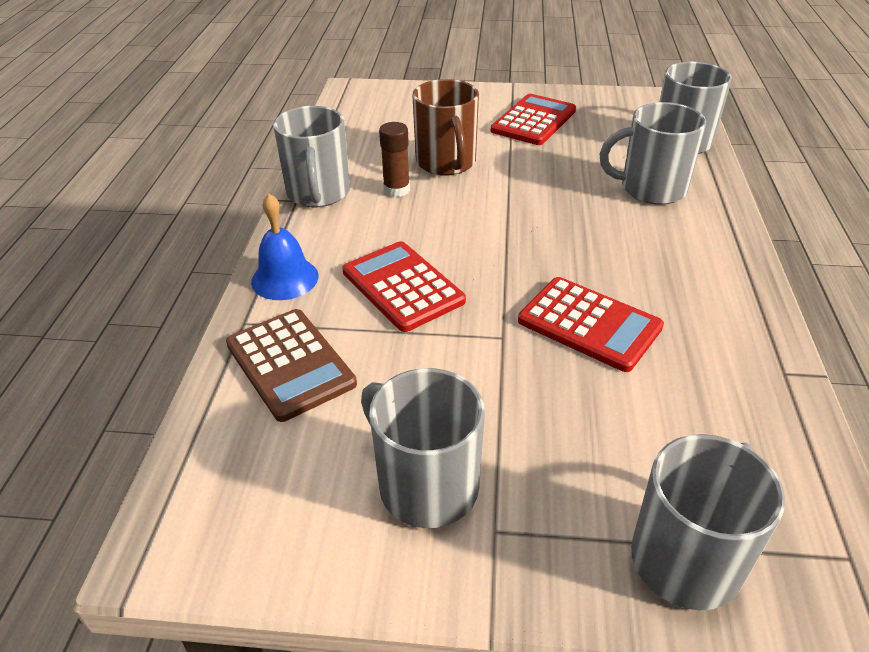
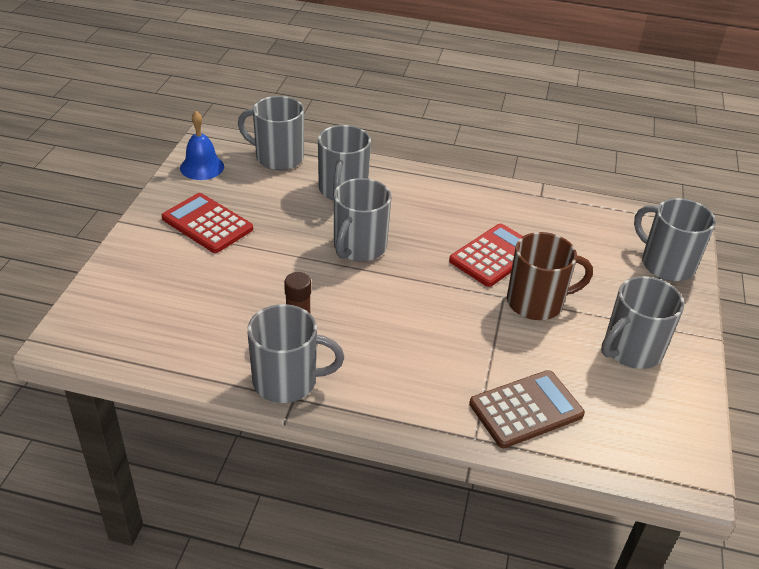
camera: 85 degrees left, 0 degrees up
blue bell [251,193,319,300] -> blue bell moved to [180,111,224,180]
red calculator [342,241,466,332] -> none
brown mug [412,79,479,176] -> brown mug moved to [507,232,593,320]
none -> grey mug [334,178,392,262]

